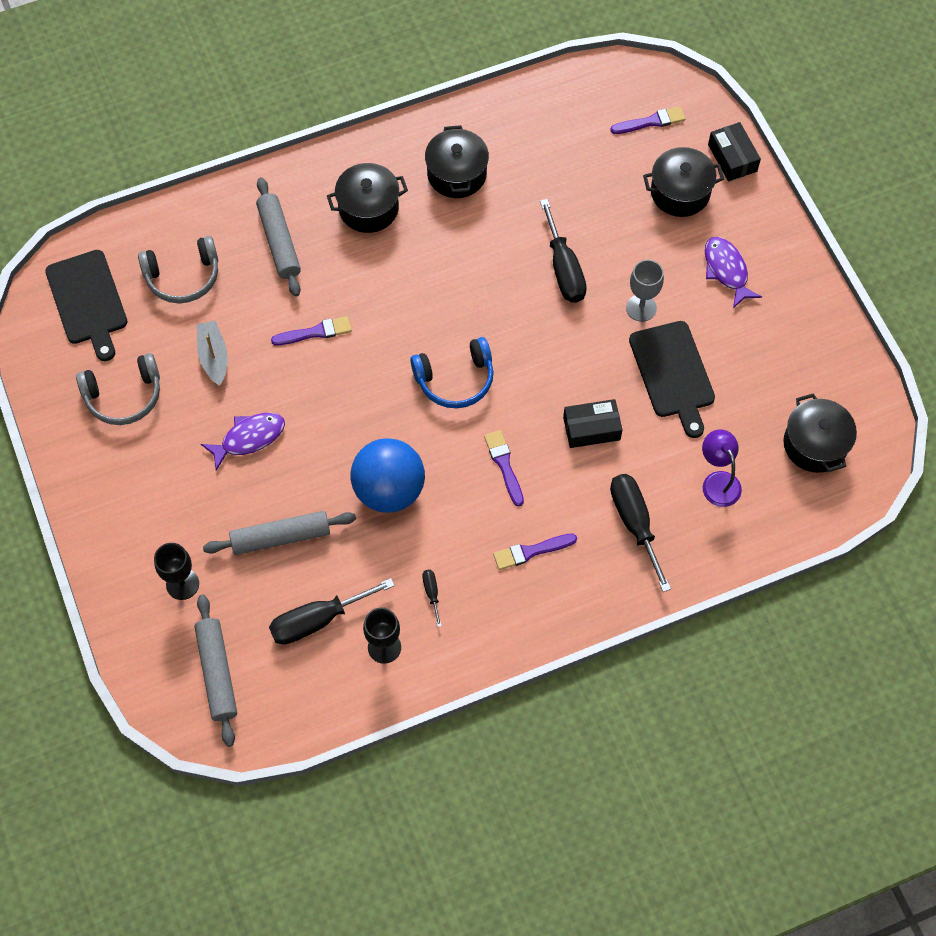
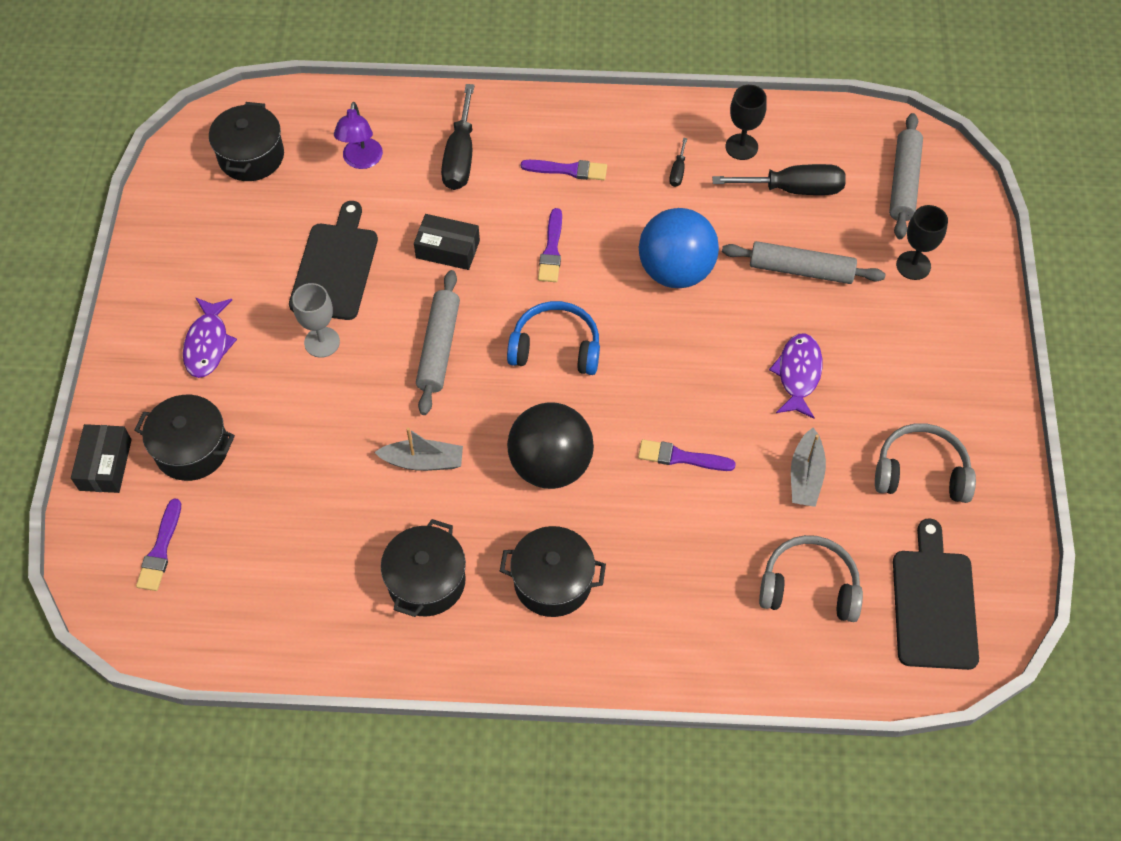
camera: 155 degrees left, 5 degrees down
purple fish [201,413,285,471] -> purple fish turned 105 degrees clockwise [769,333,822,419]
grey rolling pin [256,177,301,297] -> grey rolling pin moved to [416,270,460,415]
black screwdriver [540,199,587,303] -> none
purple brush [610,106,685,134] -> purple brush turned 90 degrees counterclockwise [136,498,181,591]
none -> grey boat [374,428,463,471]
none -> black ball [507,402,594,489]

